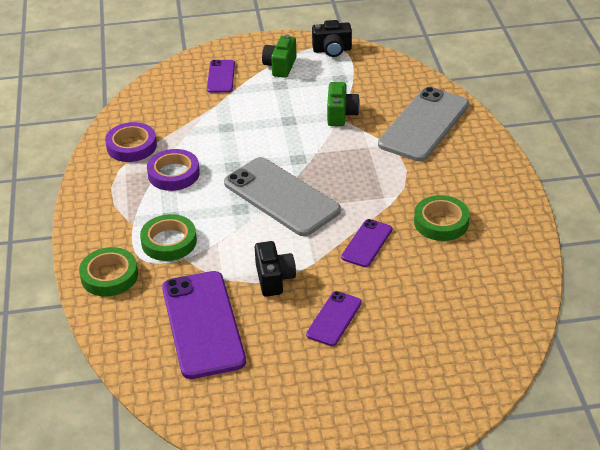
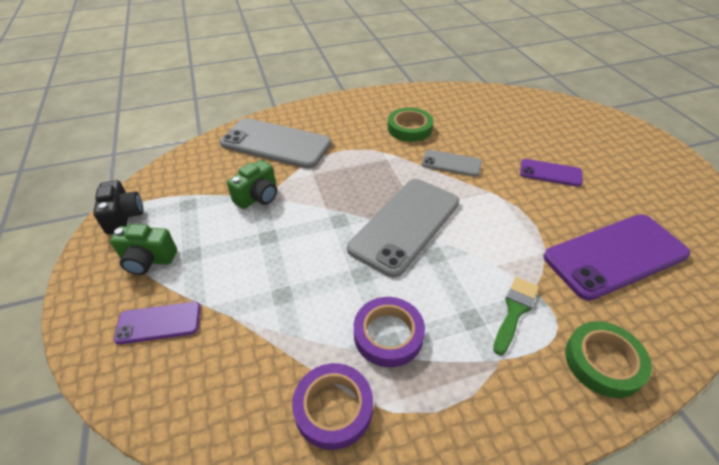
camera: 100 degrees left, 5 degrees up
green tape [140,214,197,261] -> green brush [493,277,539,355]
black camera [255,241,296,297] -> none
green camera [327,82,360,126] -> green camera turned 135 degrees clockwise [227,160,277,209]
purple phone [341,219,392,267] -> grey phone [422,150,482,177]

